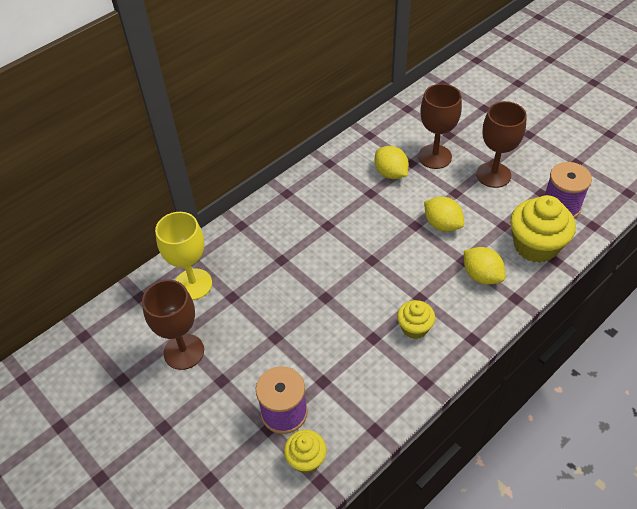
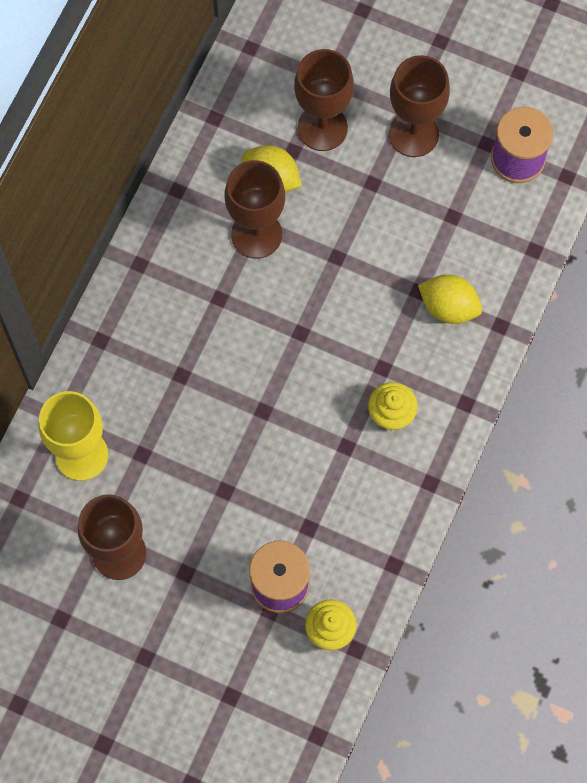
camera: 25 degrees left, 20 degrees up
yellow lemon [424,197,464,232] -> none
yellow cupcake [510,195,576,263] -> none
none -> brown goblet [225,160,285,258]

